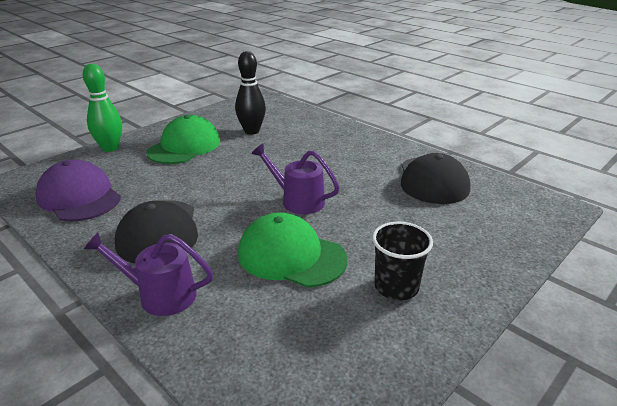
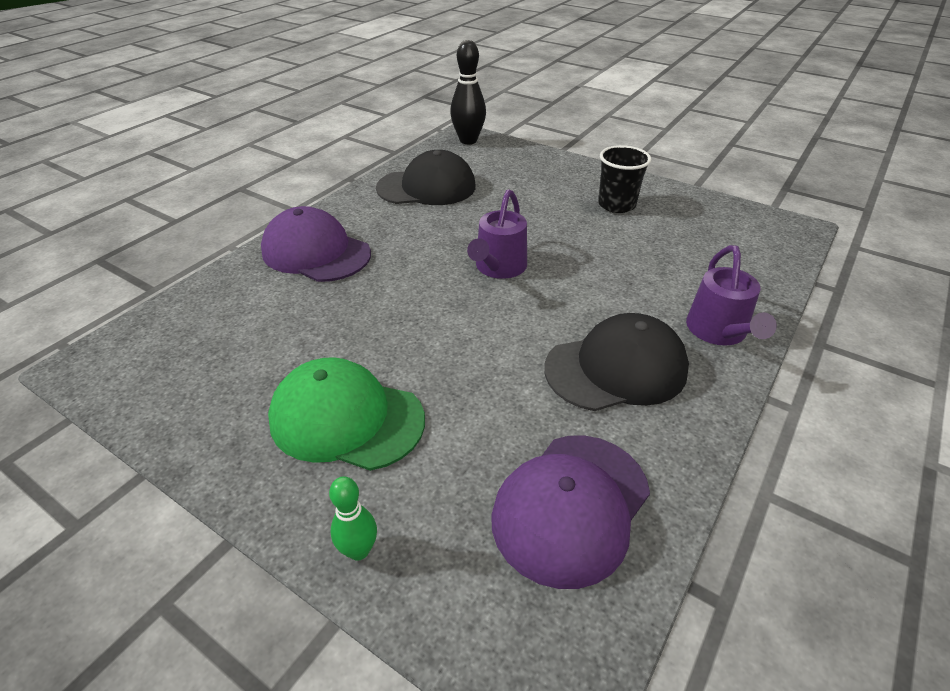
camera: 100 degrees left, 10 degrees up
green bowling pin [83,64,122,152] -> green bowling pin [329,476,377,561], size x0.57
black bowling pin [235,51,266,135] -> black bowling pin moved to [450,40,486,144]
green cap [238,212,347,288] -> none
none -> purple cap [261,206,371,282]

